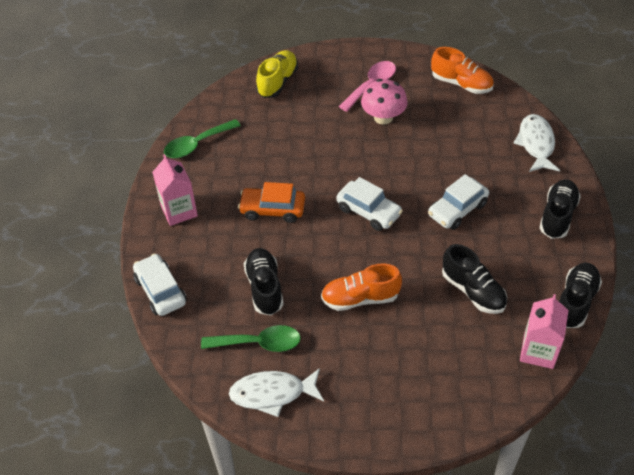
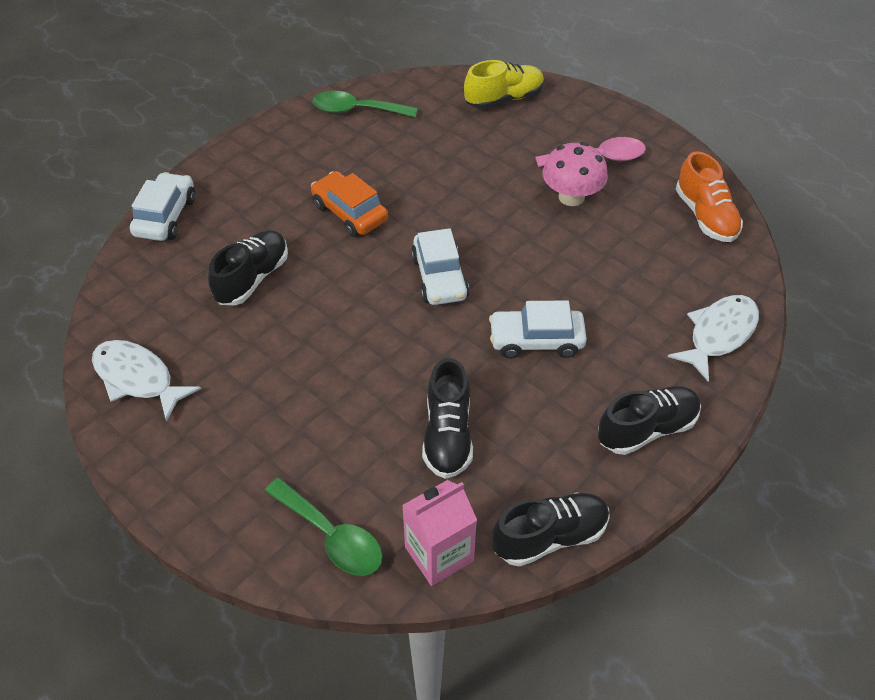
camera: 40 degrees right, 0 degrees up
pink carton [152,154,198,226] -> none
green spoon [201,325,301,352] -> green spoon moved to [265,478,383,576]
orange shoe [321,263,402,311] -> none

